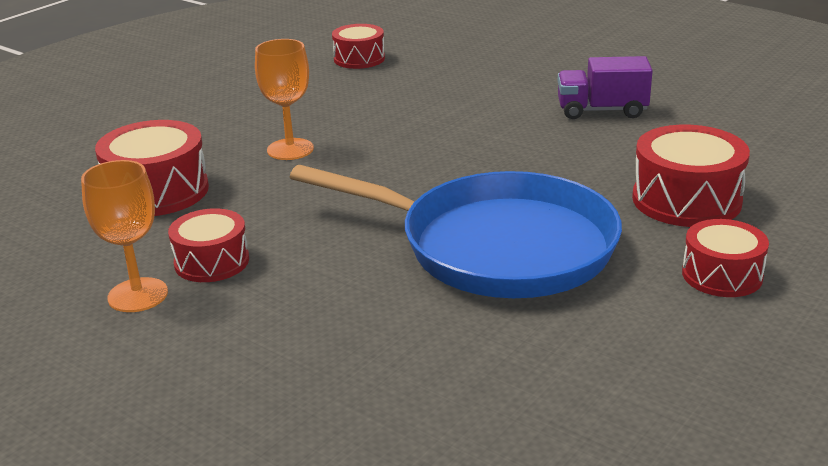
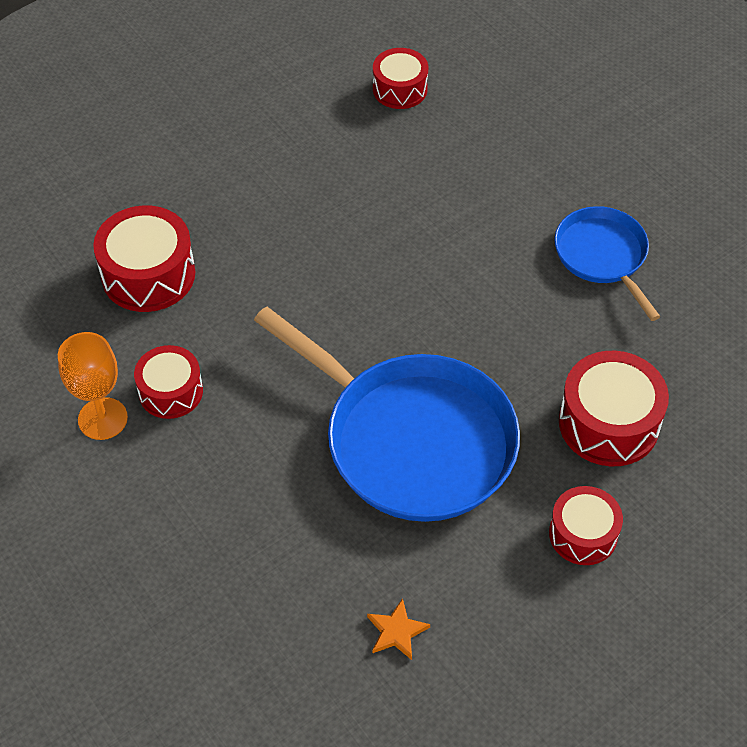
camera: 15 degrees right, 25 degrees up
orange goblet [255,39,314,160] -> none
purple truck [557,56,653,119] -> blue pan [555,206,661,321]
none -> orange star [367,598,430,660]

